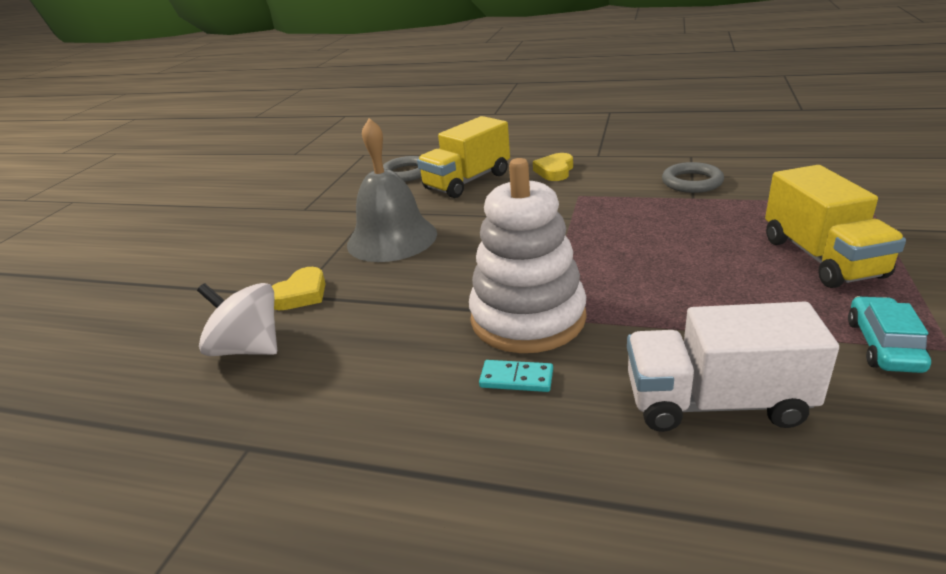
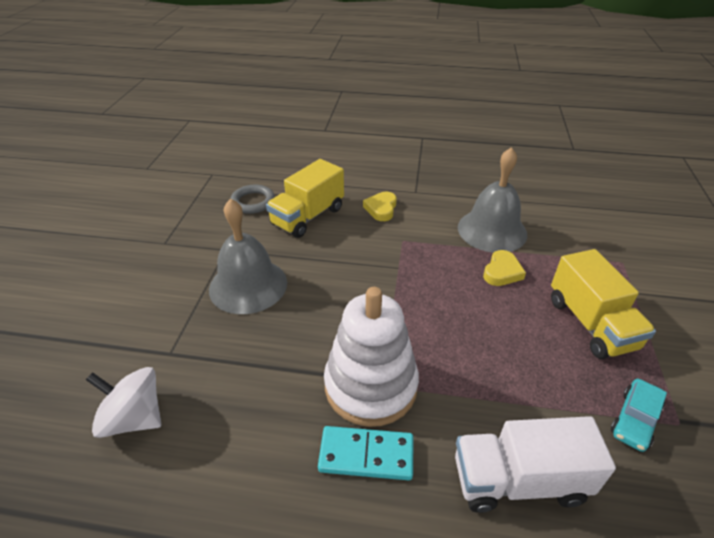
camera: 10 degrees left, 10 degrees up
yellow heart [272,267,326,310] -> yellow heart moved to [483,250,526,286]
turquoise domino [479,360,553,392] -> turquoise domino [318,426,414,480], size x1.65
grey ring [662,162,724,193] -> grey bell [458,147,527,253]
turquoise car [848,296,931,373] -> turquoise car turned 150 degrees counterclockwise [611,379,667,452]

